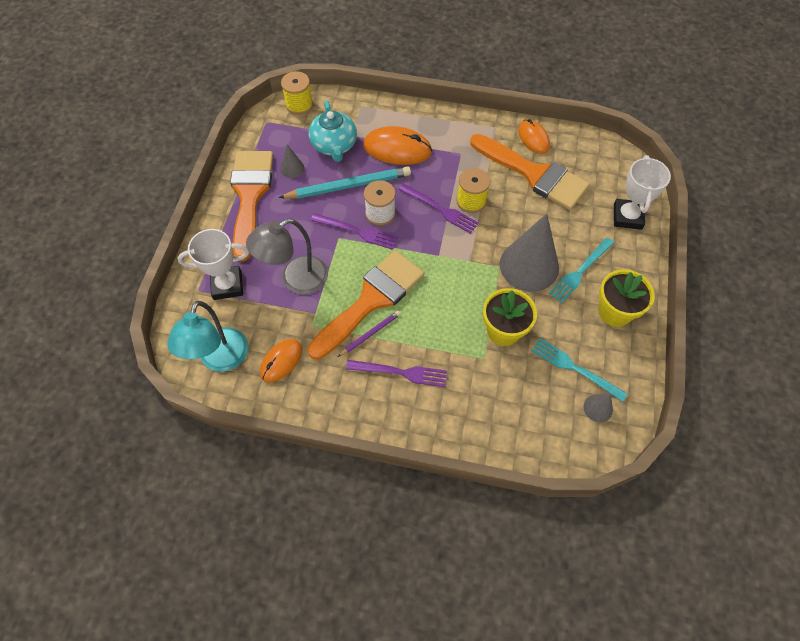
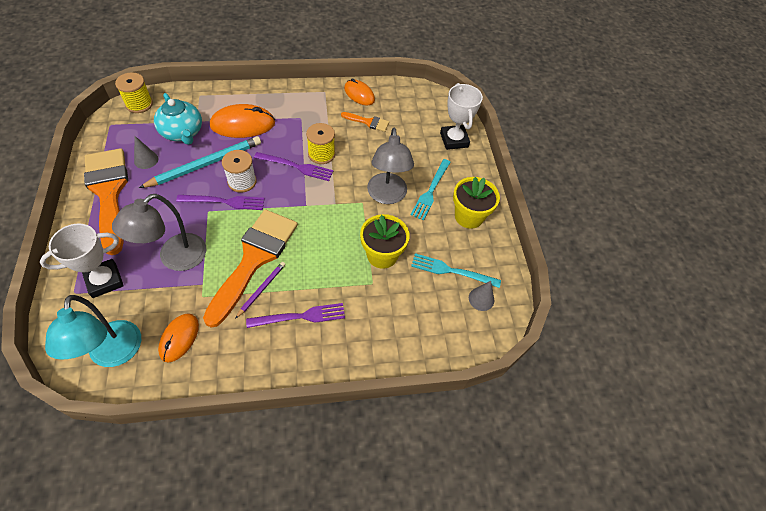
camera: 25 degrees left, 5 degrees down
orange brush [470,134,590,210] -> orange brush [341,112,389,132], size x0.44
grey cone [500,214,559,292] -> grey lamp [367,128,414,204]

